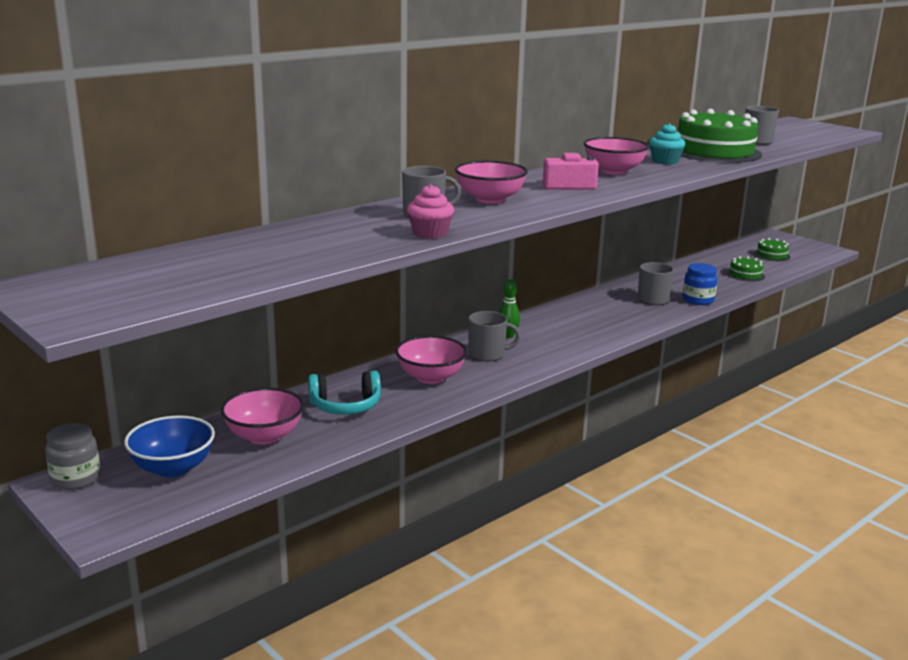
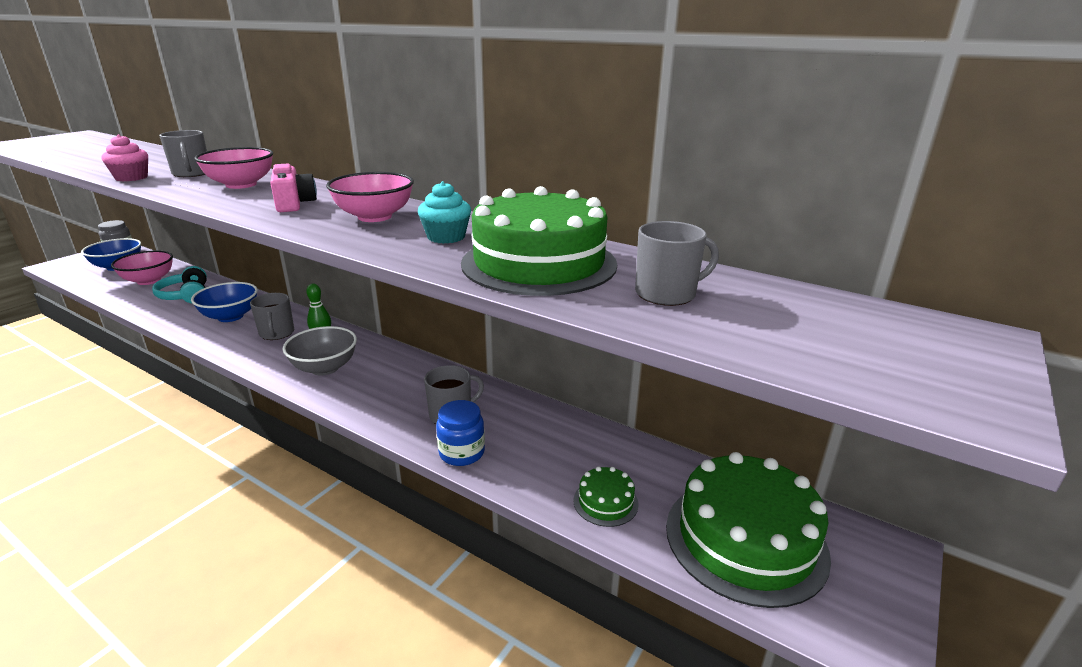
camera: 75 degrees right, 5 degrees up
pink bowl [395,336,467,384] -> blue bowl [191,282,258,322]
green cake [754,238,790,261] -> green cake [666,452,831,608], size x2.25
none -> grey bowl [283,326,357,376]

